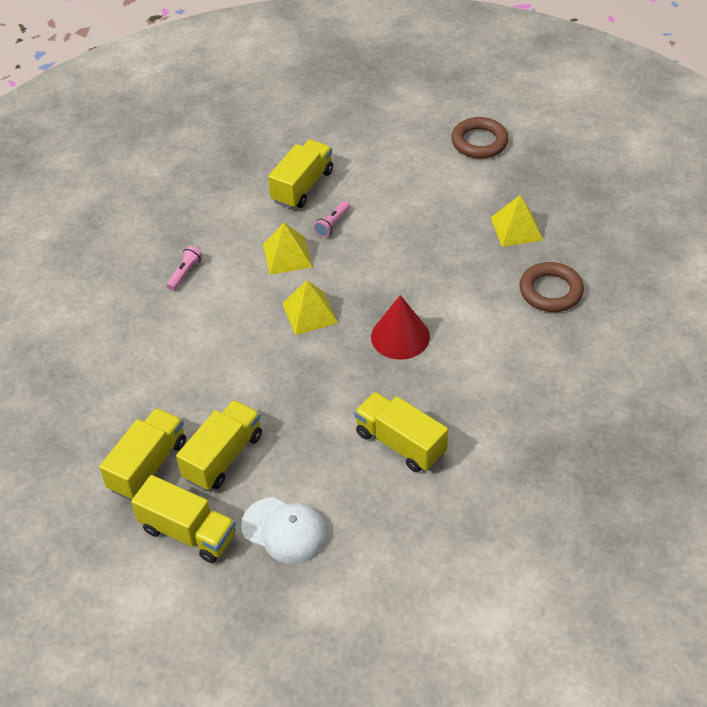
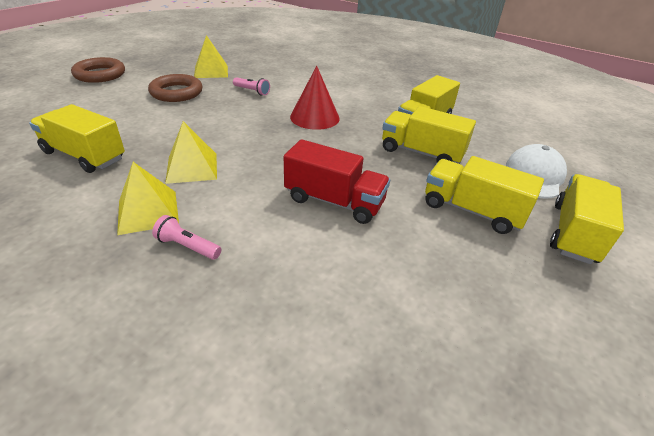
camera: 95 degrees left, 10 degrees down
yellow truck [99,408,186,501] -> yellow truck moved to [382,106,476,164]
yellow pyramid [282,280,338,335] -> yellow pyramid moved to [117,162,179,235]
pink flashlight [314,201,350,237] -> pink flashlight moved to [233,77,270,95]
brown ring [520,262,584,312] -> brown ring moved to [148,74,203,102]
none -> red truck [284,139,390,224]

